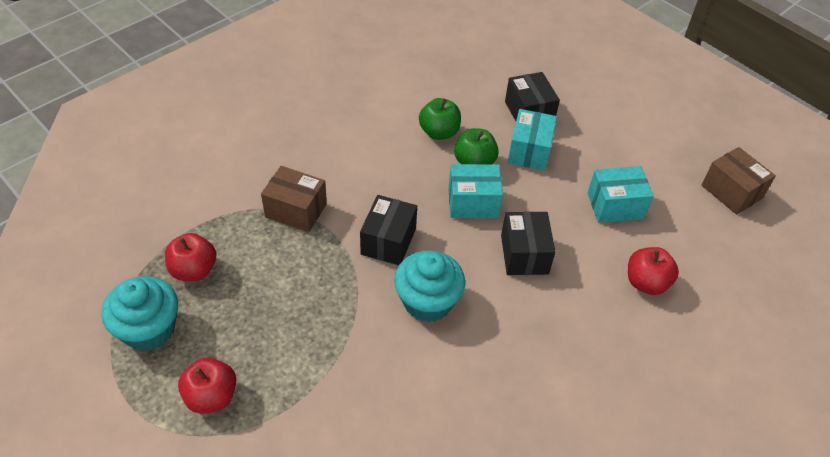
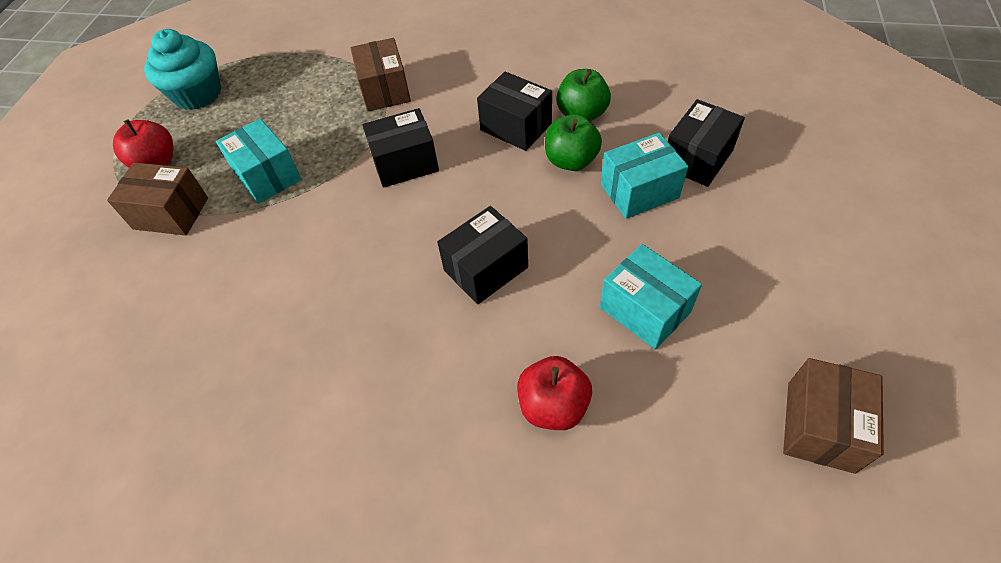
camera: 60 degrees right, 5 degrees up
red apple [165,233,216,281] -> none
turquoise cupcake [394,250,465,322] -> none
turquoise box [448,164,503,218] -> turquoise box moved to [216,118,301,203]
none -> brown box [107,162,208,236]
none -> black box [477,71,552,151]

